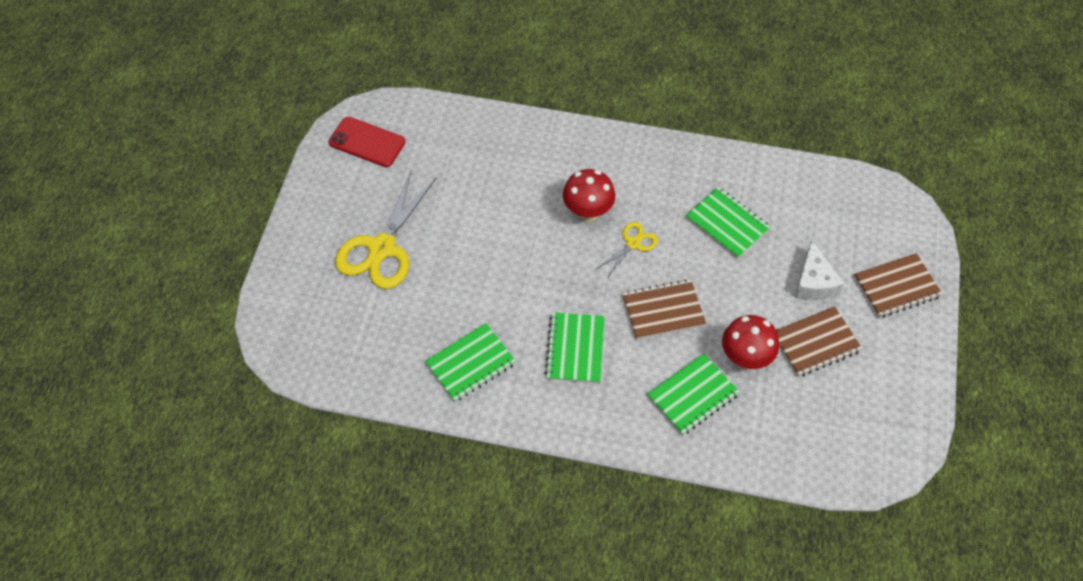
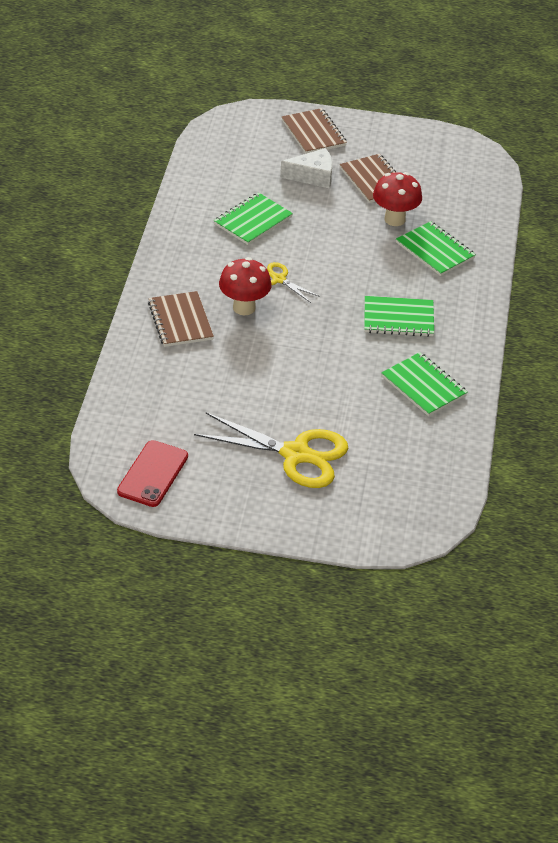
camera: 95 degrees left, 15 degrees down
brown notebook [622,279,706,340] -> brown notebook moved to [148,291,214,347]

